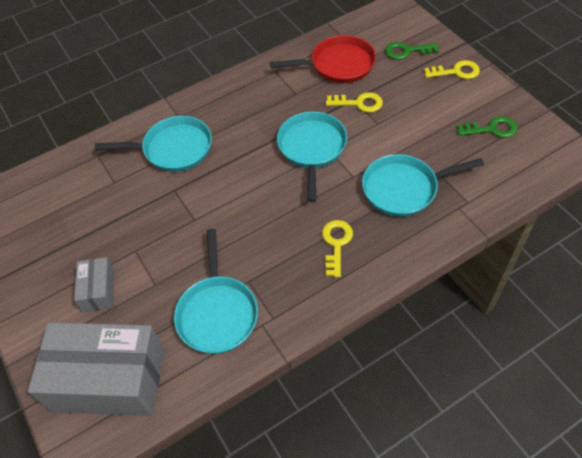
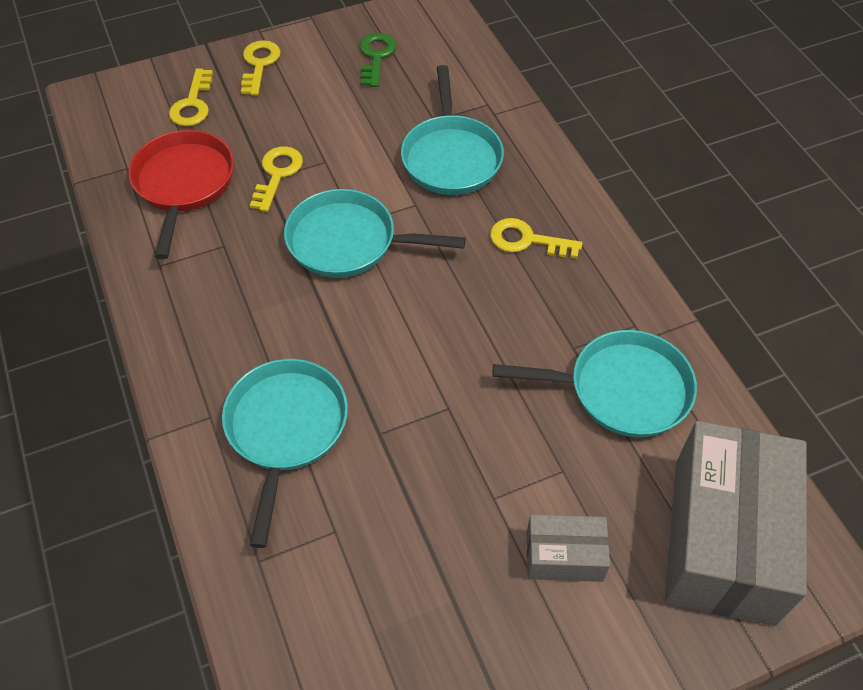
camera: 85 degrees left, 0 degrees up
green key [385,42,439,60] -> yellow key [169,68,213,126]

